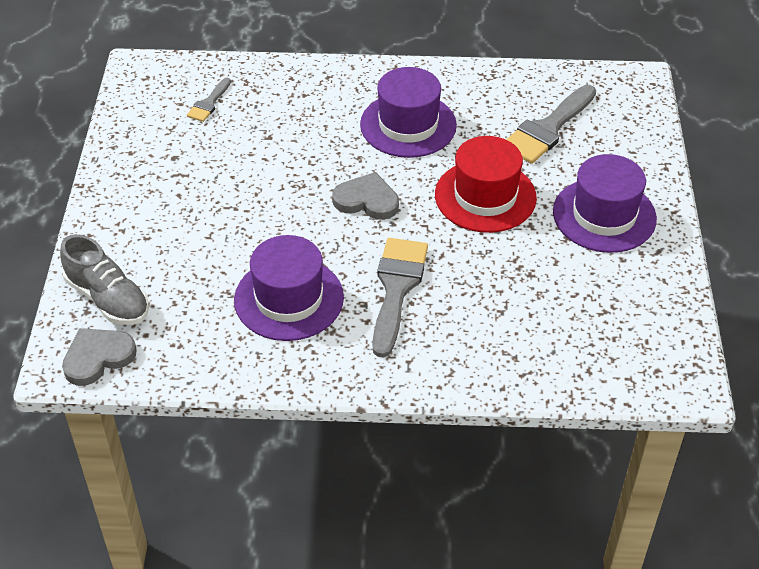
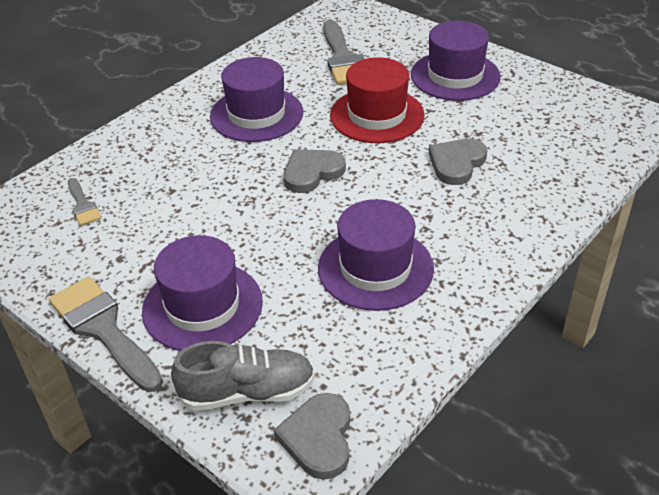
camera: 50 degrees left, 5 degrees down
grey brush [373,238,428,358] -> grey brush moved to [49,276,163,392]
none -> purple hat [142,235,263,351]
none -> grey heart [429,138,487,185]

